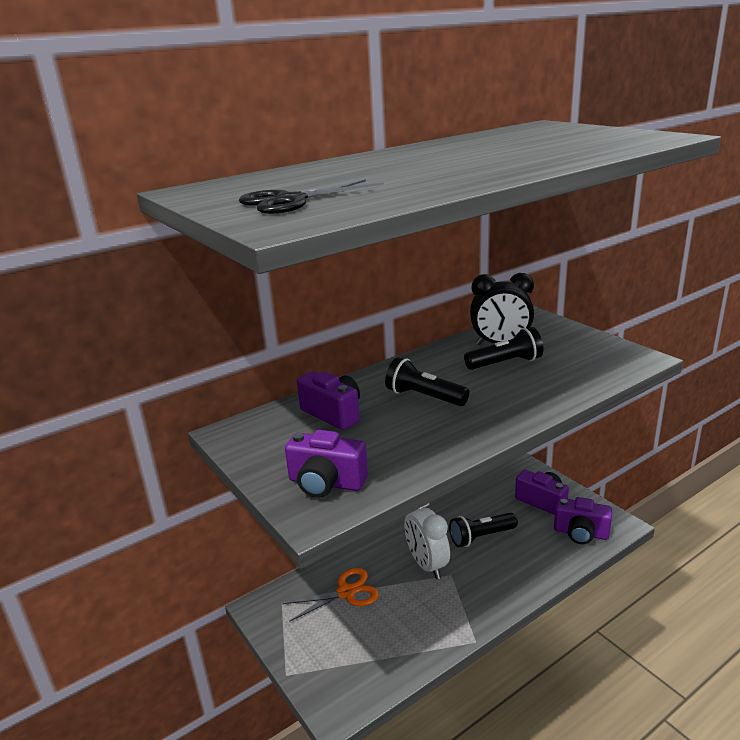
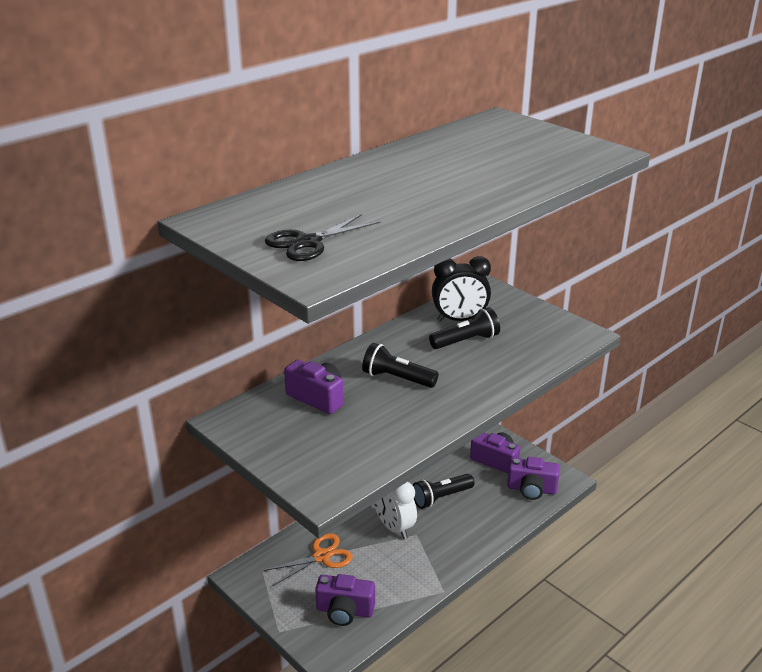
camera: 10 degrees left, 5 degrees up
purple camera [285,430,368,498] -> purple camera moved to [315,574,375,626]

